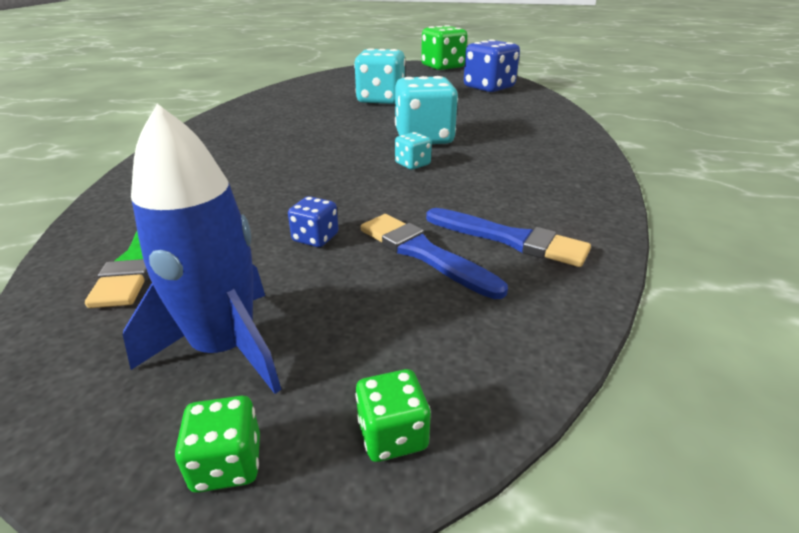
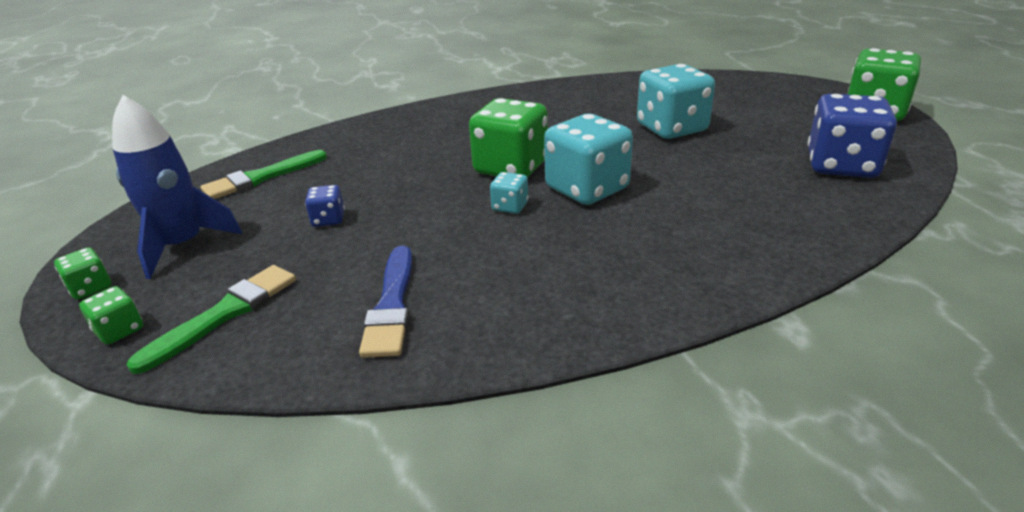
camera: 60 degrees right, 0 degrees up
blue brush [361,214,508,299] -> none
none -> green brush [127,265,296,374]
none -> green dice [469,98,548,178]

